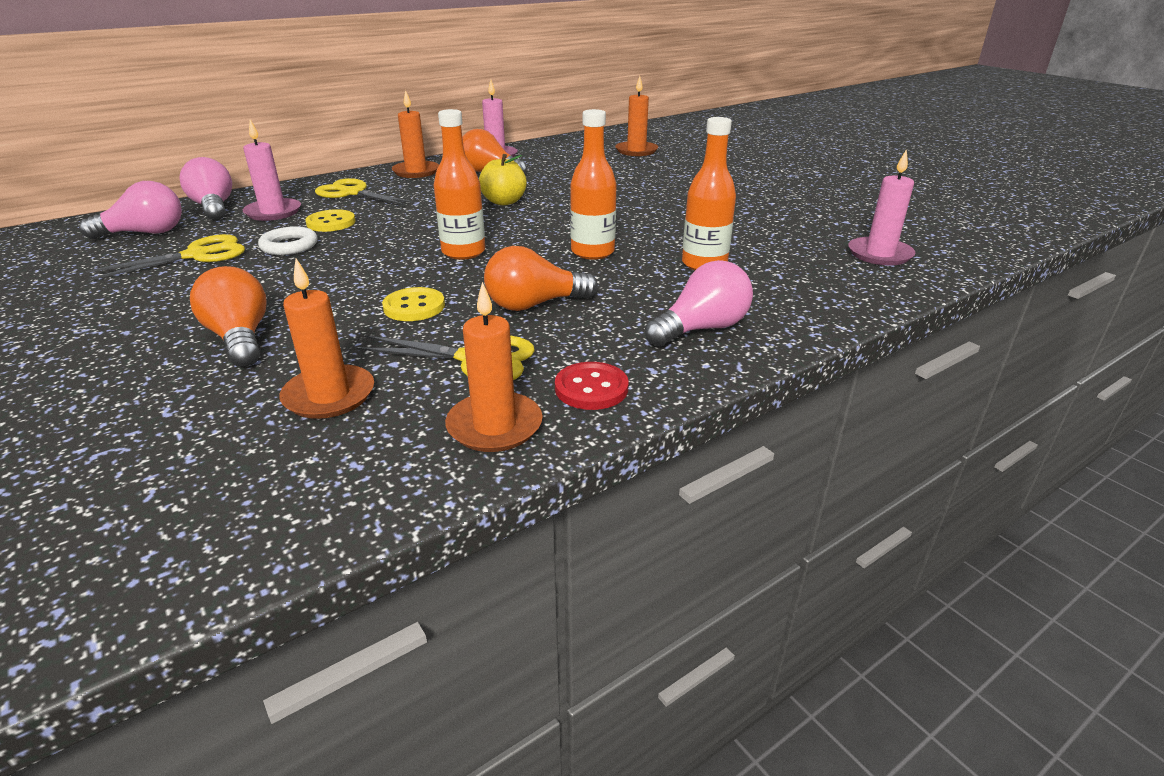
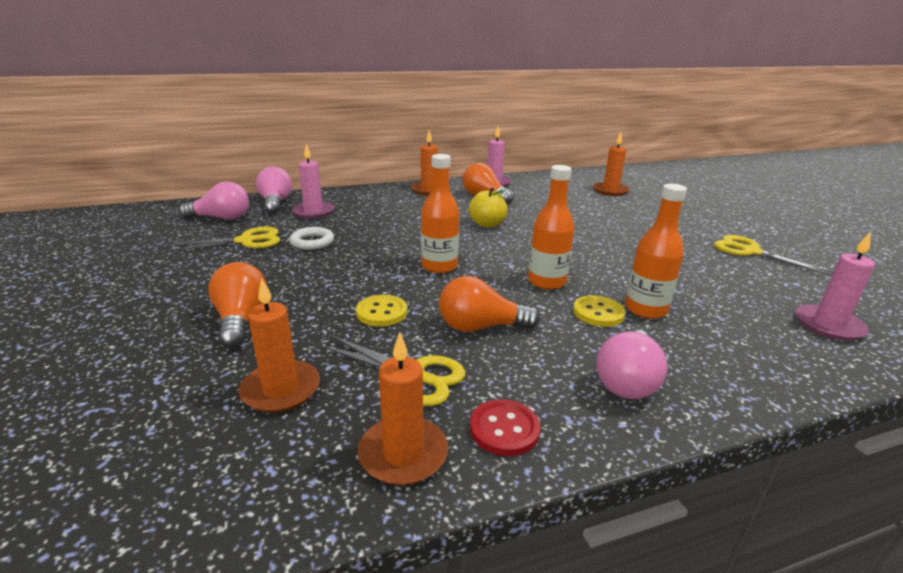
camera: 15 degrees right, 5 degrees down
yellow button [305,209,356,232] -> yellow button moved to [573,295,626,327]
yellow scissors [315,178,414,205] -> yellow scissors moved to [714,235,833,276]
pink light bulb [645,260,753,347] -> pink light bulb turned 135 degrees clockwise [596,330,668,399]

